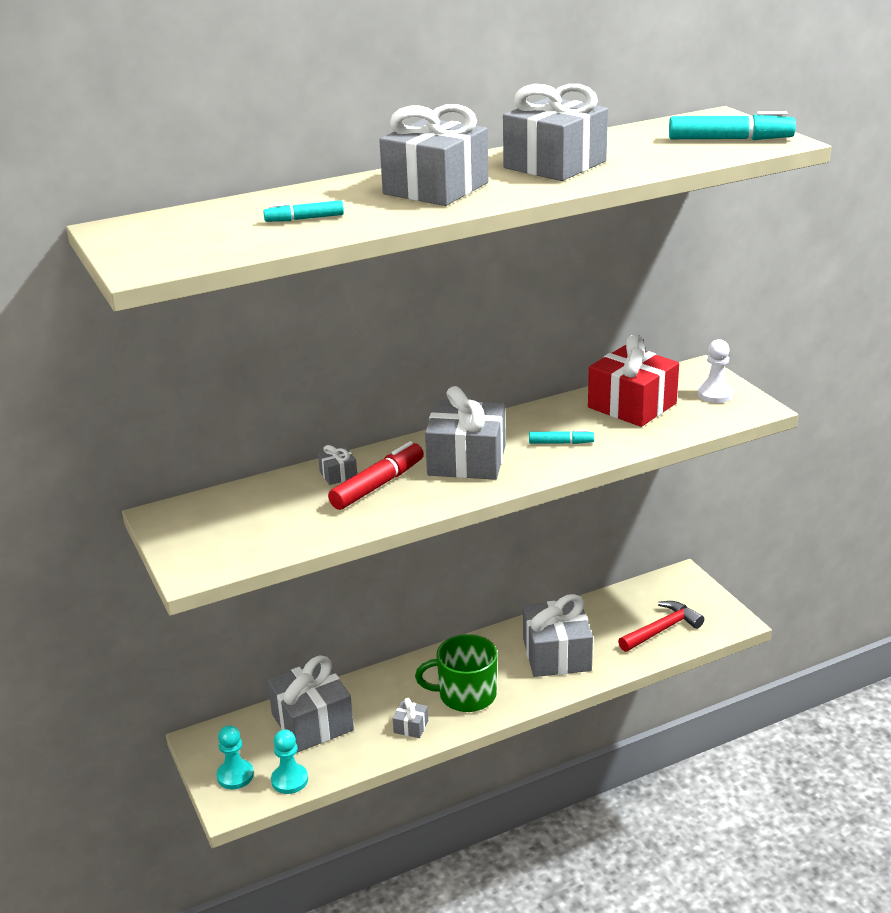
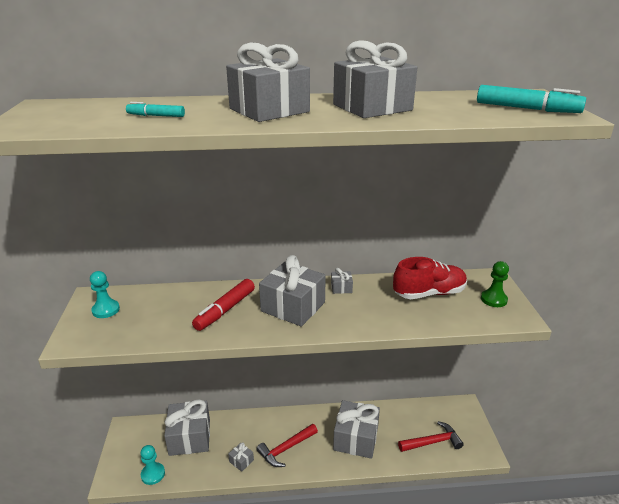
camera: 20 degrees right, 0 degrees up
turquoise pawn [216,725,254,789] -> turquoise pawn moved to [90,271,120,318]
grey gift [318,445,357,485] -> grey gift moved to [331,268,353,294]
red marker [328,441,424,510] -> red marker turned 150 degrees clockwise [192,279,255,331]
green mug [415,634,498,712] -> red hammer [256,424,318,467]
turquoise marker [529,430,594,444] -> none
red gift [588,334,679,427] -> red shoe [393,257,467,299]
white pawn [697,339,733,403] -> green pawn [481,261,509,307]

